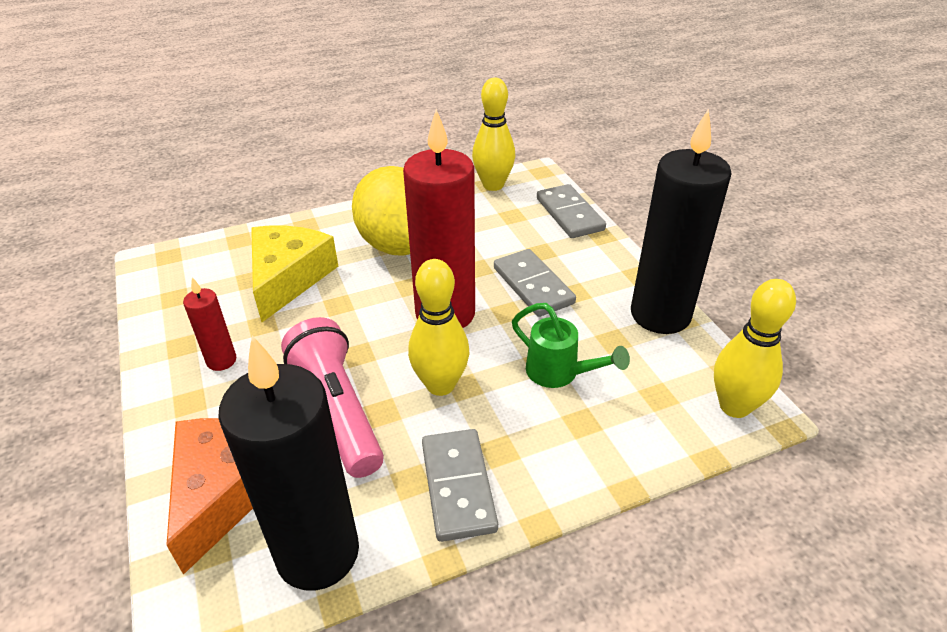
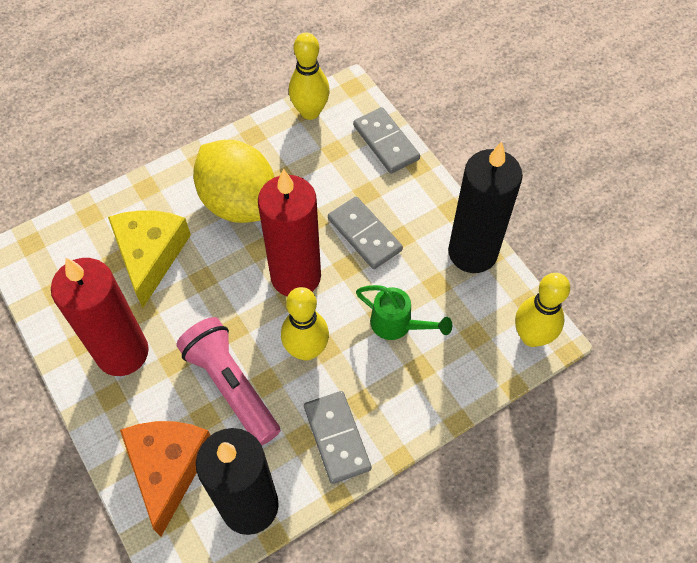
camera: 10 degrees left, 20 degrees up
red candle [183,278,236,371] -> red candle [51,258,149,376], size x2.17

